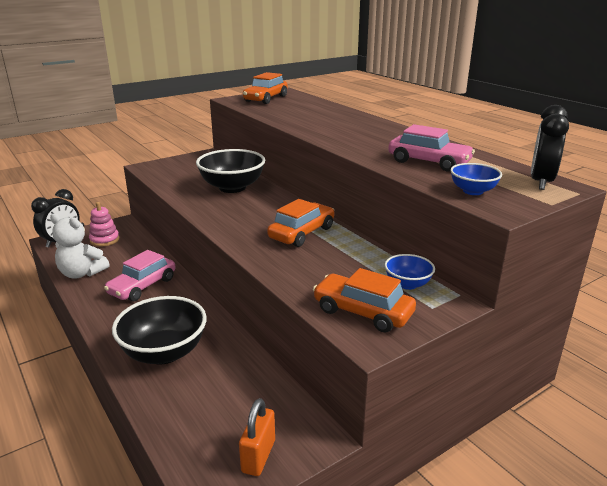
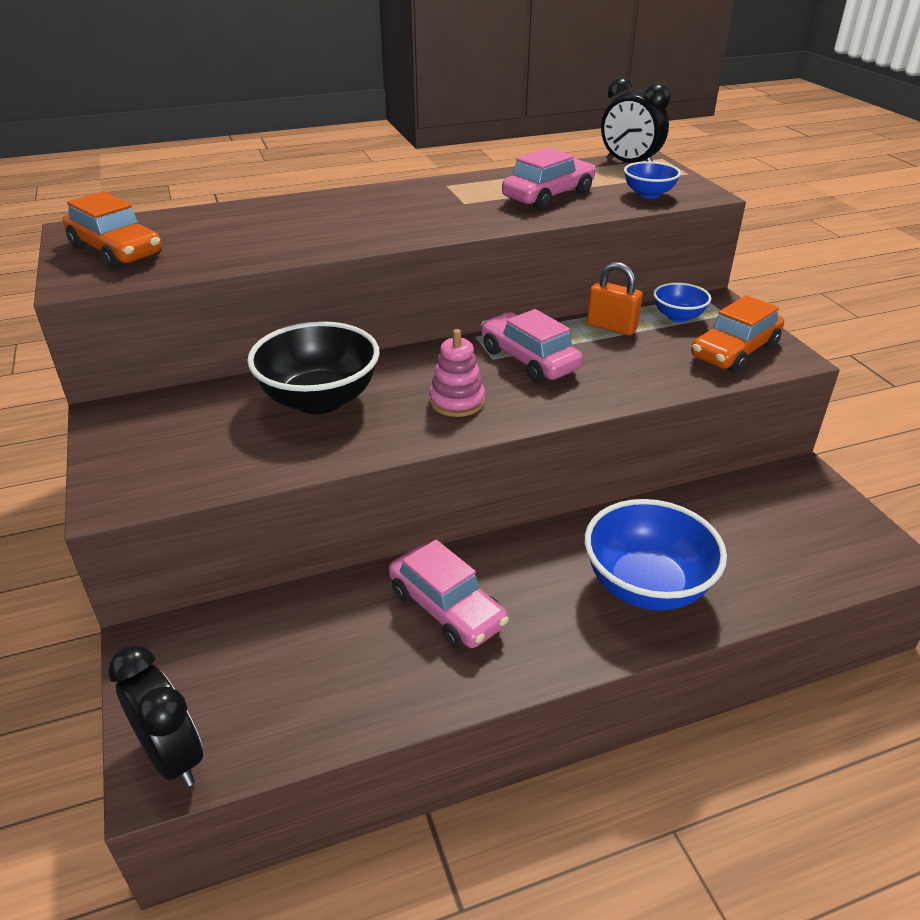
camera: 75 degrees left, 10 degrees up
white teddy bear [50,214,109,279] -> none
pink stacking toy [89,202,119,247] -> pink stacking toy moved to [429,329,485,417]
black bowl [112,296,207,364] -> blue bowl [585,499,727,611]
orange padlock [239,398,275,476] -> orange padlock moved to [587,262,643,335]
orange car [267,199,335,247] -> pink car [481,309,583,383]

